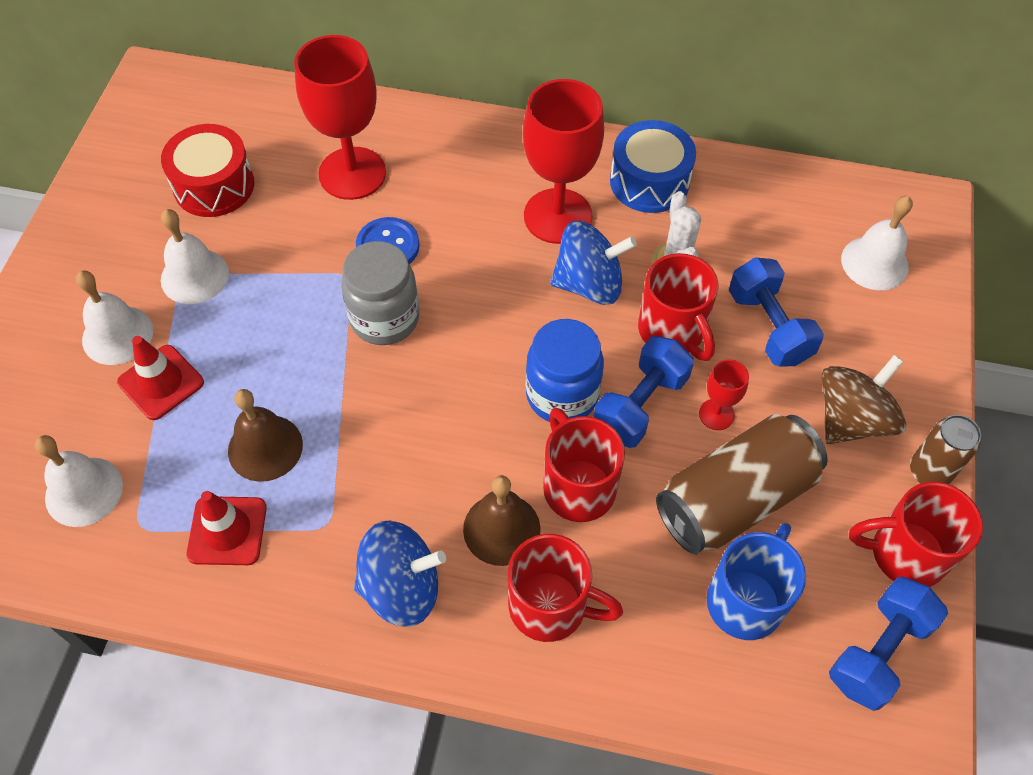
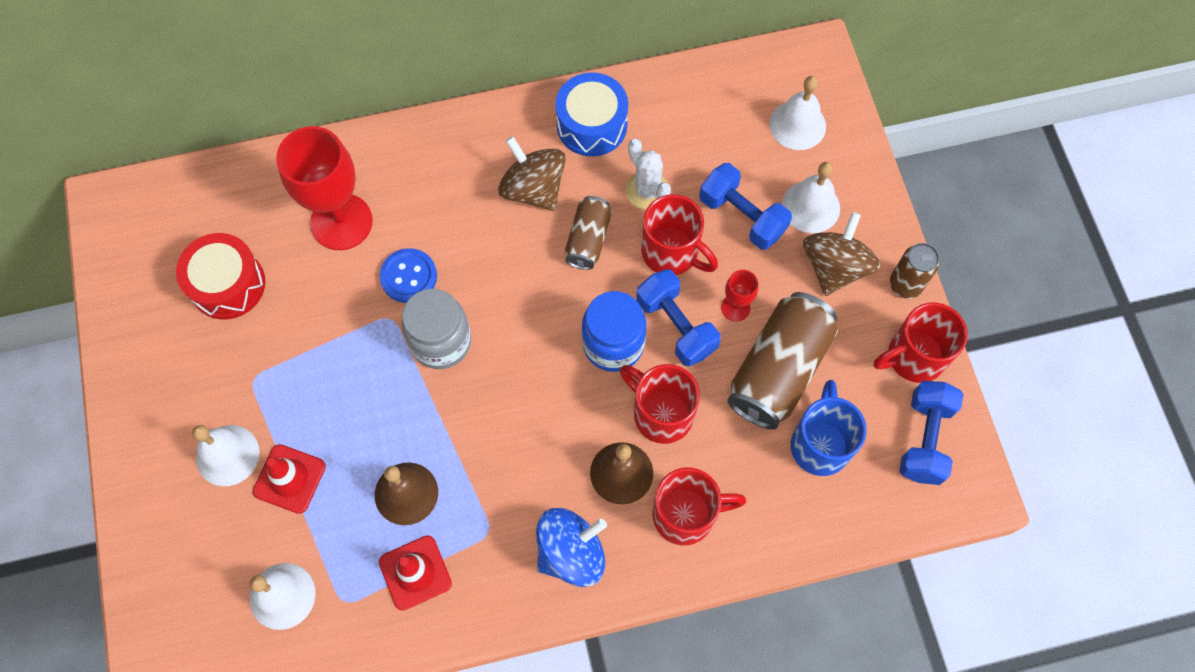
camera: 25 degrees left, 10 degrees up
white bell [161,209,229,304] -> white bell moved to [782,162,840,233]
red goblet [523,79,604,244] -> brown spinning top [498,136,566,211]
blue spinning top [550,221,637,305] -> brown can [565,196,612,270]
blue dumbbell [594,336,694,448] -> blue dumbbell turned 45 degrees counterclockwise [636,269,721,367]

